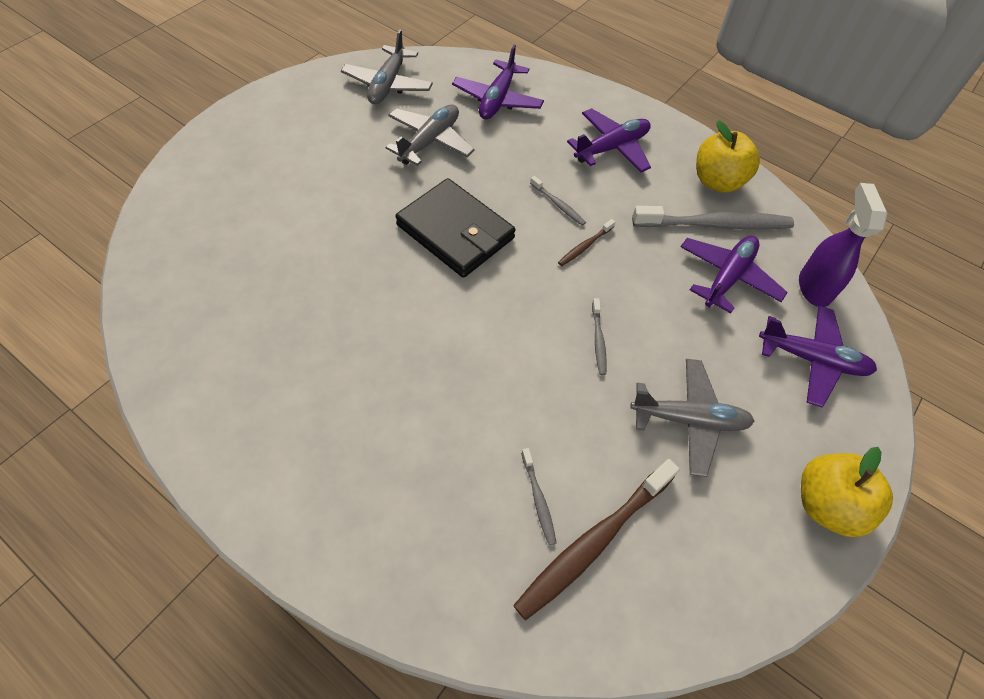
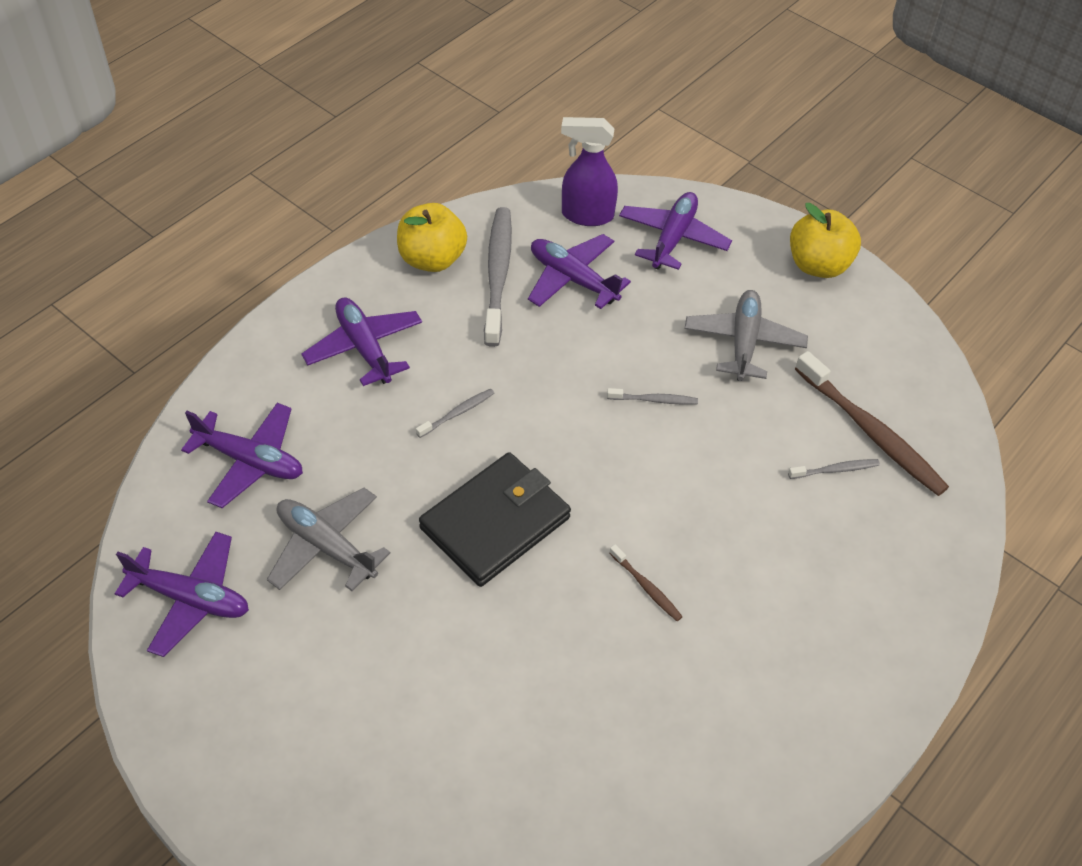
camera: 85 degrees left, 5 degrees down
grey plane [341,29,433,104] -> purple plane [115,532,249,657]
brown toothbrush [558,219,615,266] -> brown toothbrush moved to [609,544,683,621]

